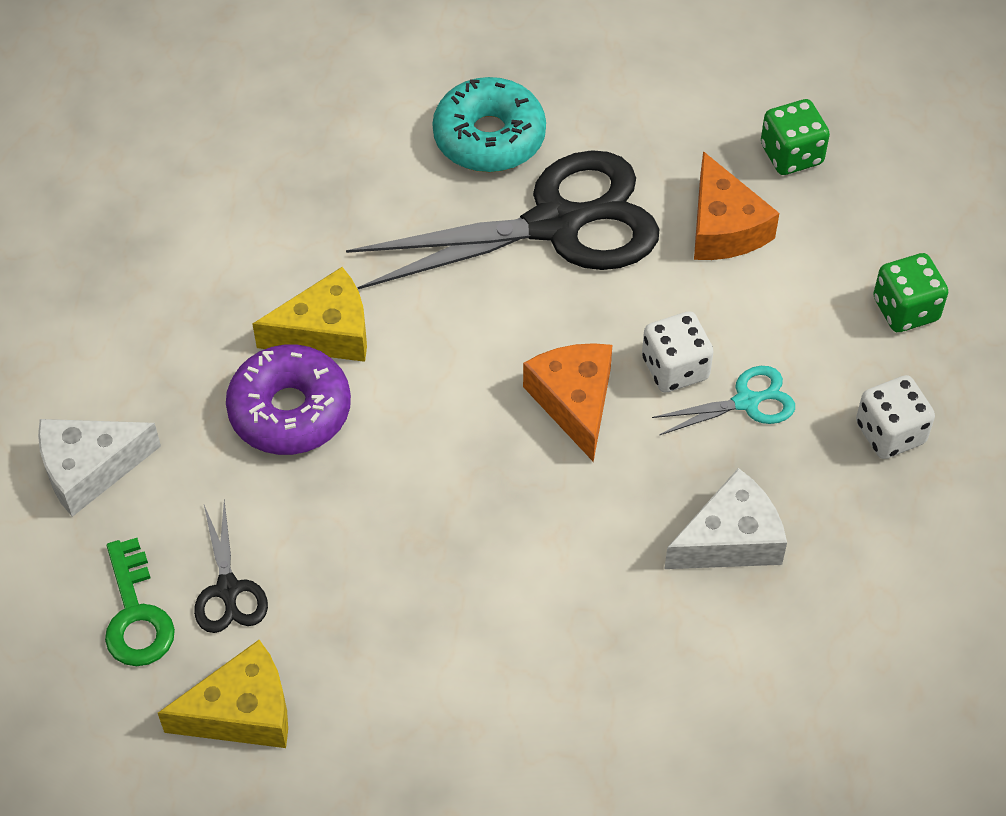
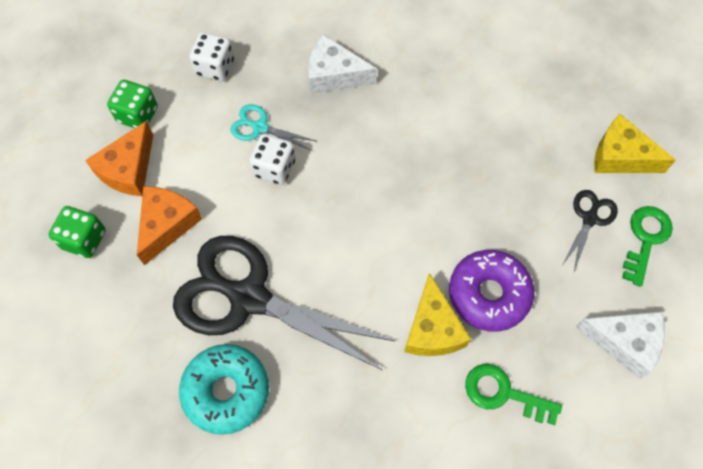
camera: 140 degrees left, 10 degrees up
yellow cheese [253,267,367,362] -> yellow cheese turned 120 degrees counterclockwise [404,273,471,356]
orange cheese [523,343,612,462] -> orange cheese moved to [85,121,153,196]
none -> green key [465,364,562,425]

